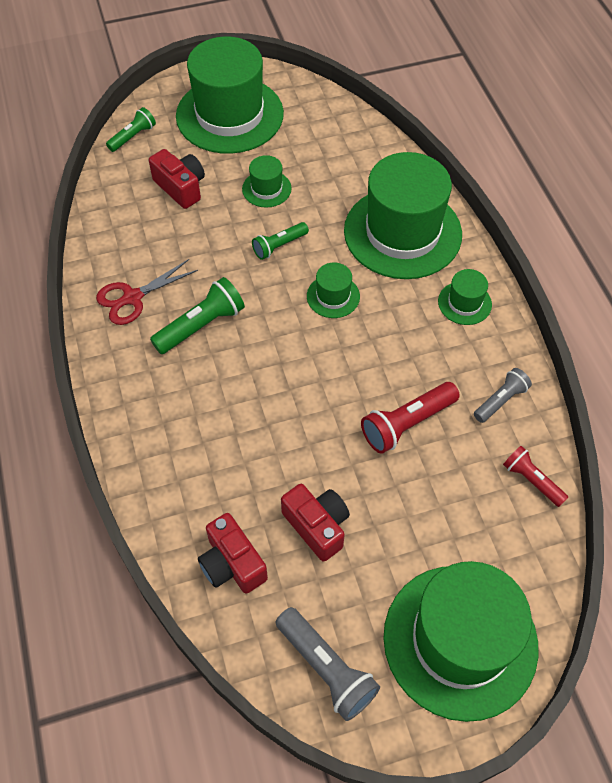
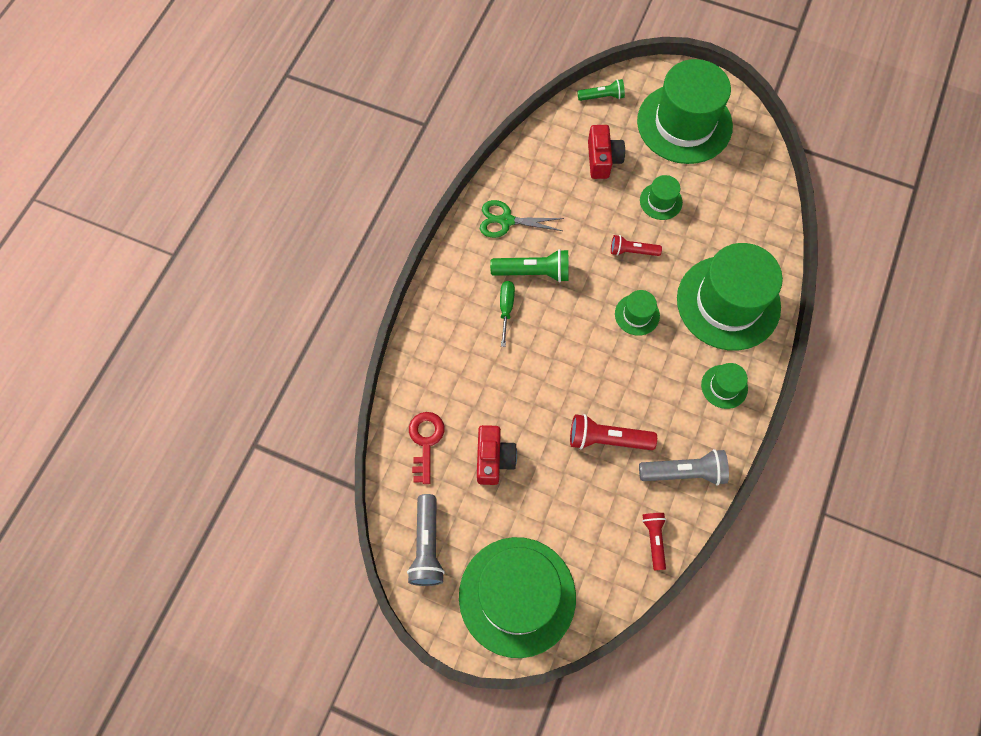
camera: 40 degrees right, 10 degrees up
red scissors [96,259,198,325] -> green scissors [480,200,564,238]
red camera [198,513,268,594] -> red key [409,412,444,484]
green flashlight [252,222,309,260] -> red flashlight [611,235,662,256]
grey flashlight [474,368,532,423] -> grey flashlight [639,449,729,486], size x1.56
none -> green screwdriver [500,281,515,347]

